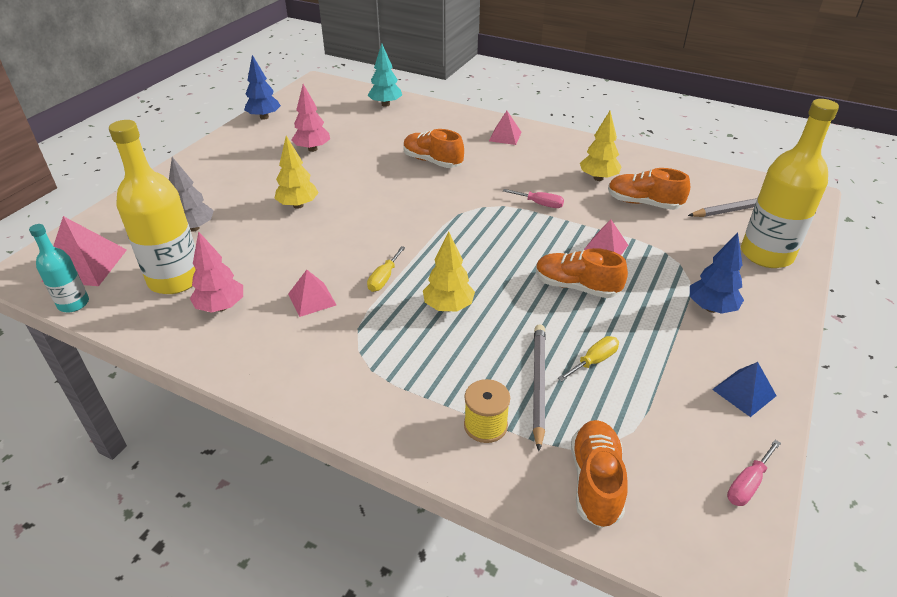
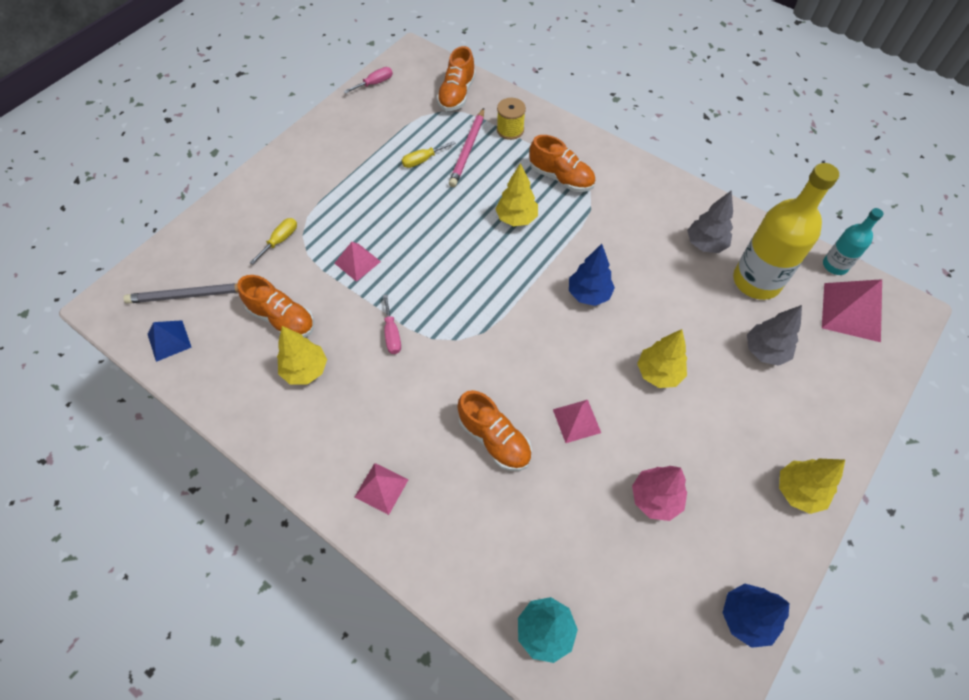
camera: 170 degrees left, 20 degrees up
pink tree [190,231,243,313] -> grey tree [687,190,733,253]
pink pyramid [288,270,336,317] -> pink pyramid moved to [553,400,601,443]
yellow screwdriver [367,246,405,292] -> yellow screwdriver moved to [250,218,297,264]
pink screwdriver [503,189,564,208] -> pink screwdriver turned 135 degrees counterclockwise [383,294,401,354]
grey pencil [533,324,546,451] -> pink pencil [449,108,484,187]
orange shoe [536,248,628,298] -> orange shoe moved to [529,135,596,192]
blue tree [690,233,744,314] -> blue tree moved to [569,244,615,306]
blue pyramid [712,362,777,417] -> blue pyramid moved to [148,320,192,362]
yellow bottle [741,99,839,268] -> none
none -> yellow tree [779,459,845,514]

